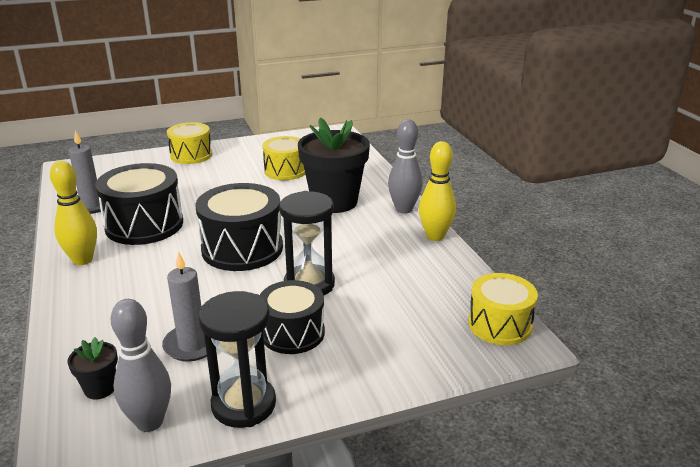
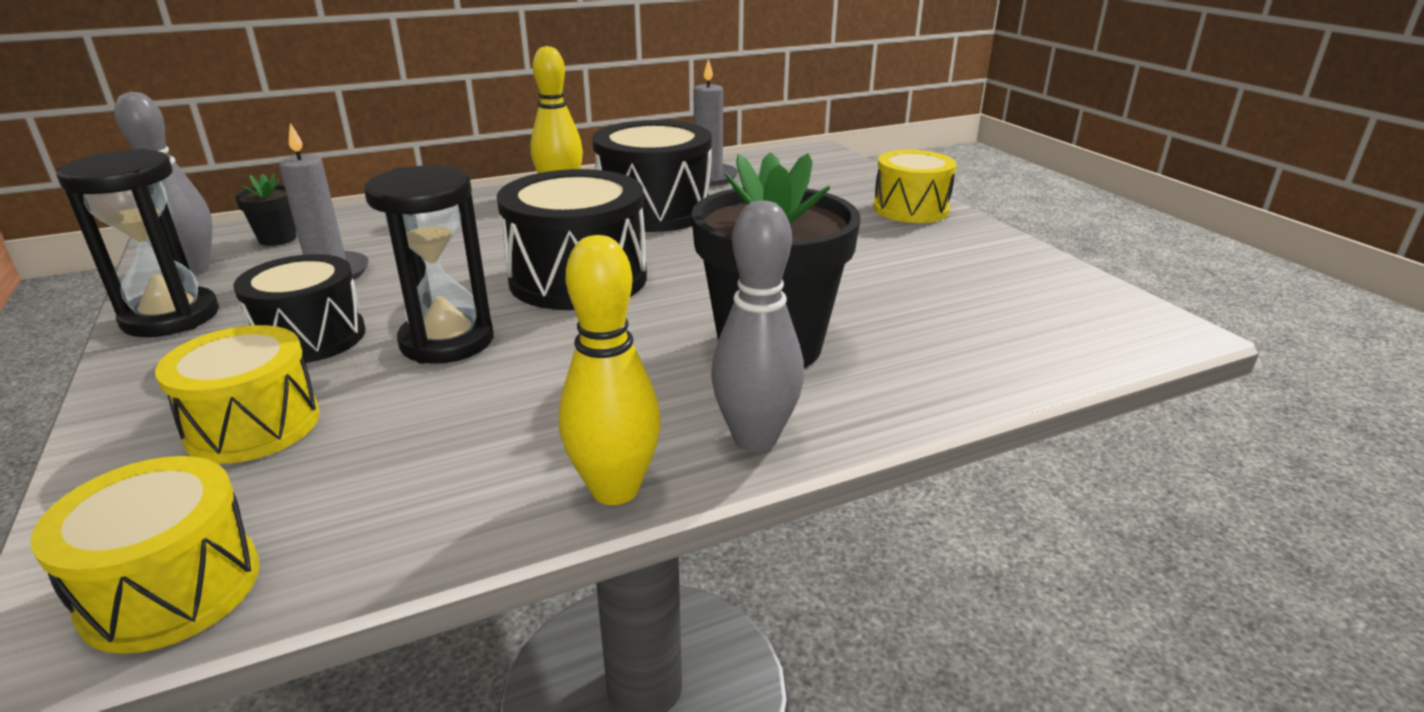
camera: 85 degrees right, 0 degrees up
yellow drum [263,136,305,180] -> yellow drum moved to [155,325,320,464]

